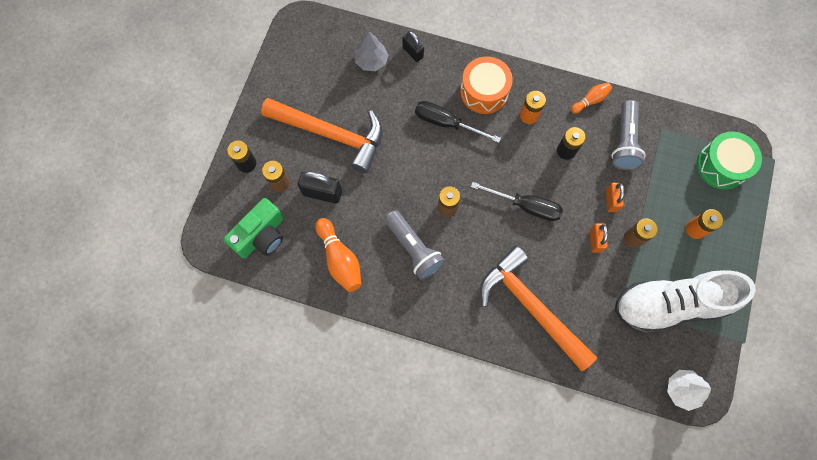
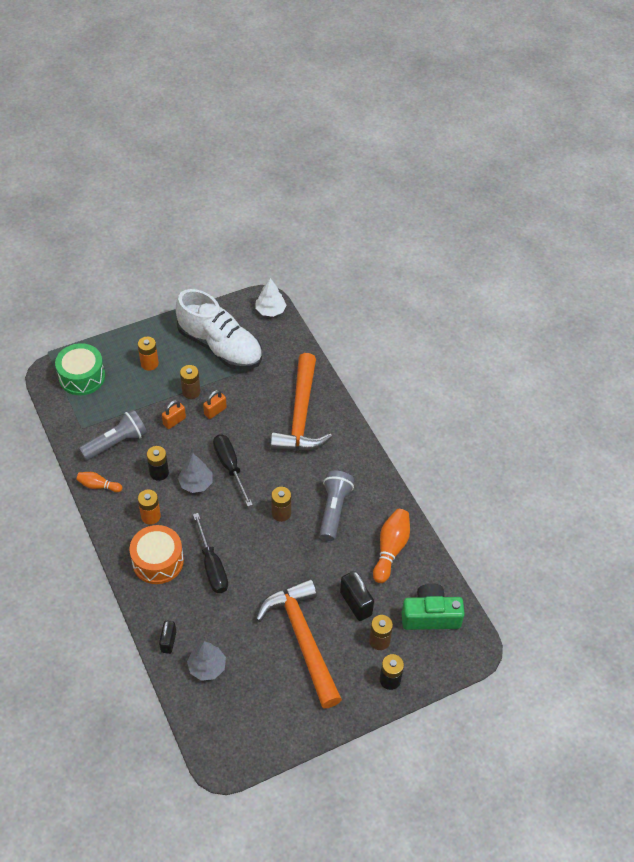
camera: 135 degrees left, 20 degrees down
none -> grey tree [178,454,213,493]

